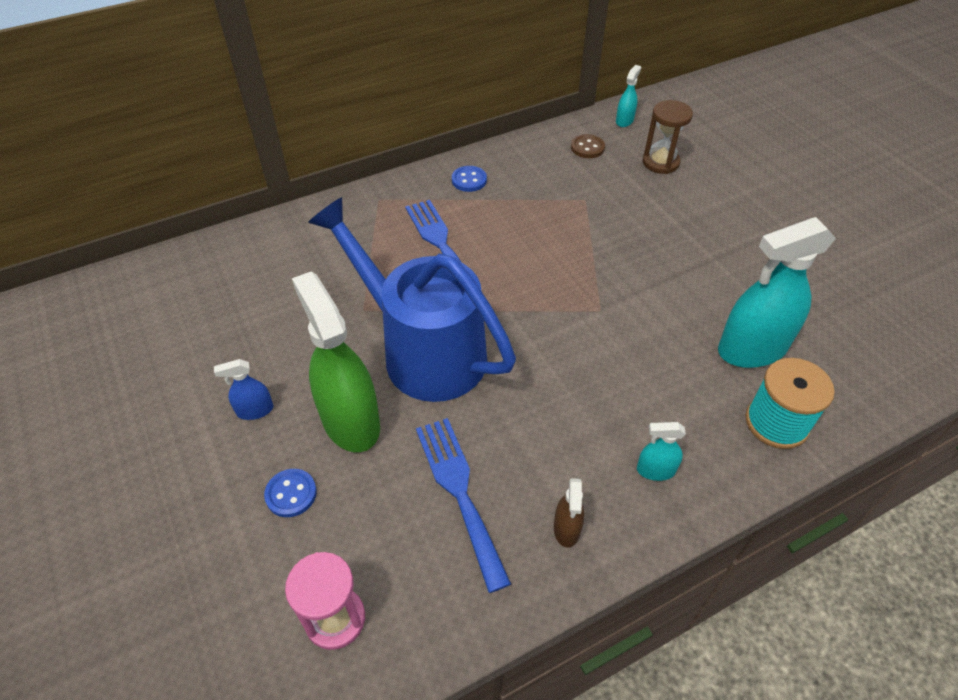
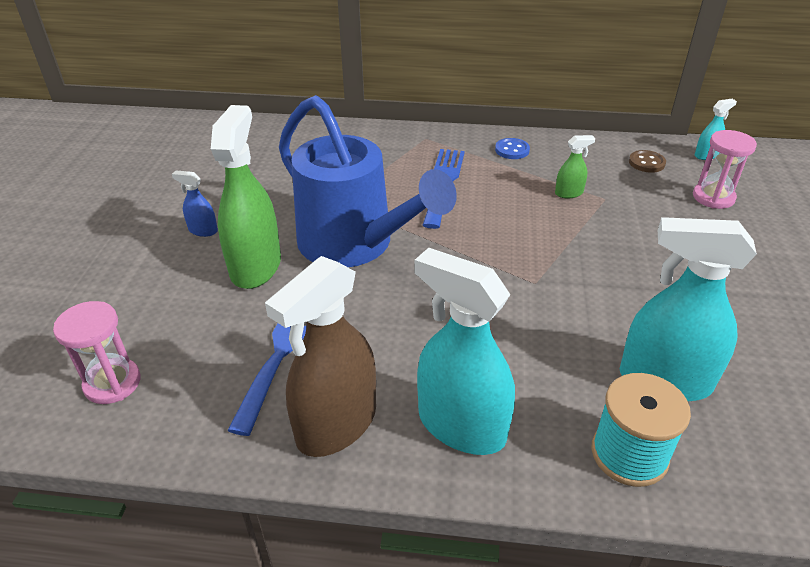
camera: 35 degrees right, 10 degrees down
blue button [264,469,317,517] -> none
blue watering can [308,197,516,402] -> blue watering can turned 150 degrees clockwise [279,95,457,267]
brown spray bottle [554,478,584,548] -> brown spray bottle [265,256,376,457], size x2.23
turquoise spray bottle [637,422,686,481] -> turquoise spray bottle [414,248,515,455], size x2.23
brown hourglass [643,100,693,174] -> pink hourglass [693,130,757,209]
none -> green spray bottle [555,135,595,198]

